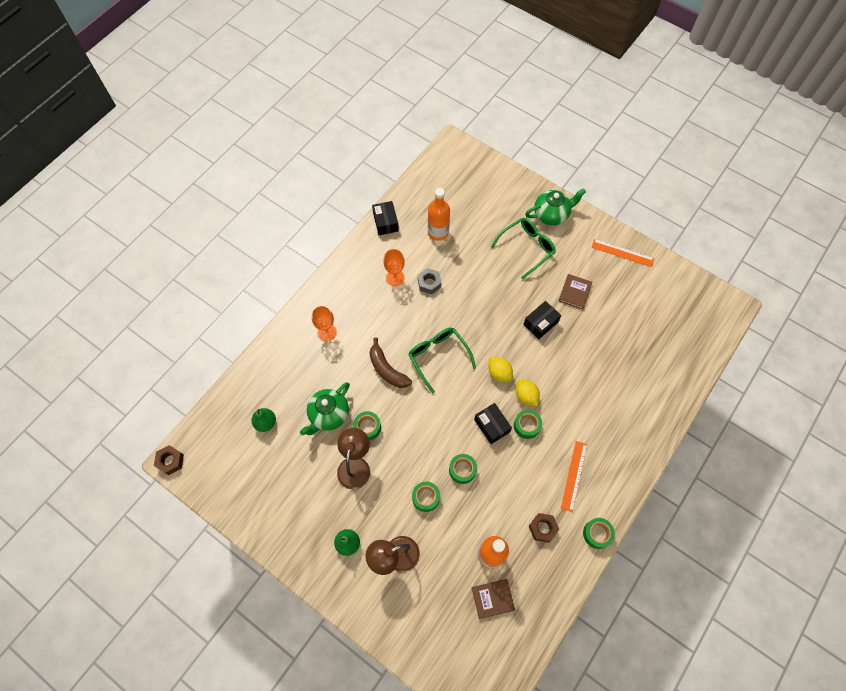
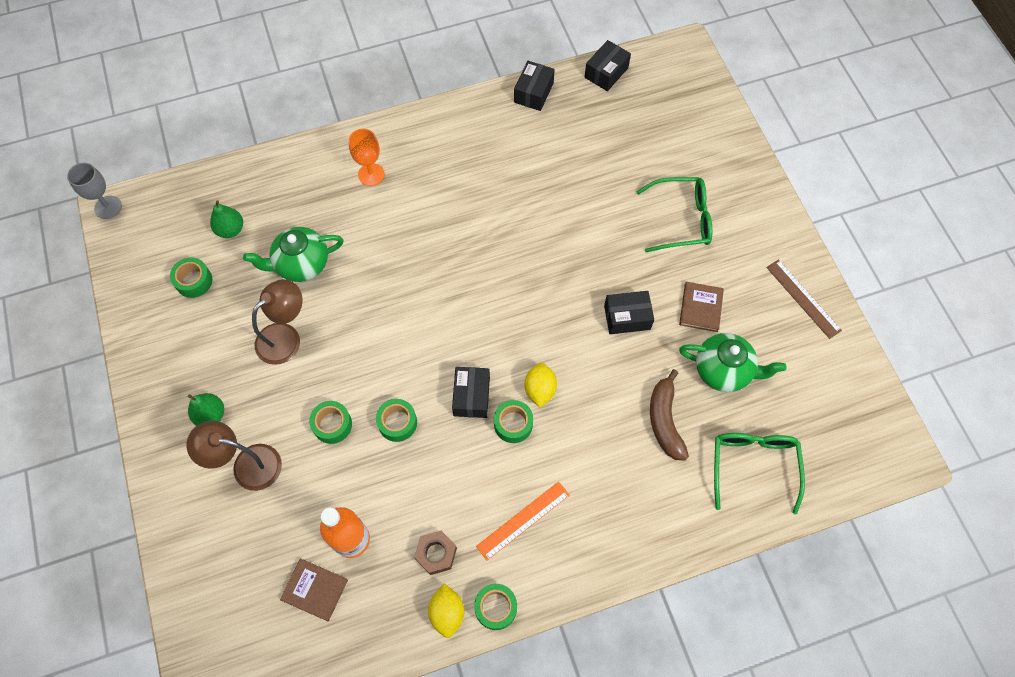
camera: 35 degrees right, 0 degrees up
brown nut [154,445,184,475] -> grey goblet [67,163,122,219]
green tape [353,411,381,441] -> green tape moved to [170,257,212,298]
brown banana [369,337,412,388] -> brown banana moved to [650,369,689,461]
orange goblet [383,249,405,286] -> none
green glasses [408,328,476,393] -> green glasses moved to [714,433,805,515]
grey nut [418,268,441,294] -> none
orange bottle [428,188,450,241] -> none
yellow lemon [489,358,513,382] -> yellow lemon moved to [428,583,464,638]
green teapot [525,188,586,225] -> green teapot moved to [679,333,787,392]
brown book [559,274,592,309] -> brown book turned 45 degrees counterclockwise [679,282,724,332]
orange ruler [591,239,654,267] -> brown ruler [766,259,842,339]
none -> black box [585,40,631,91]

